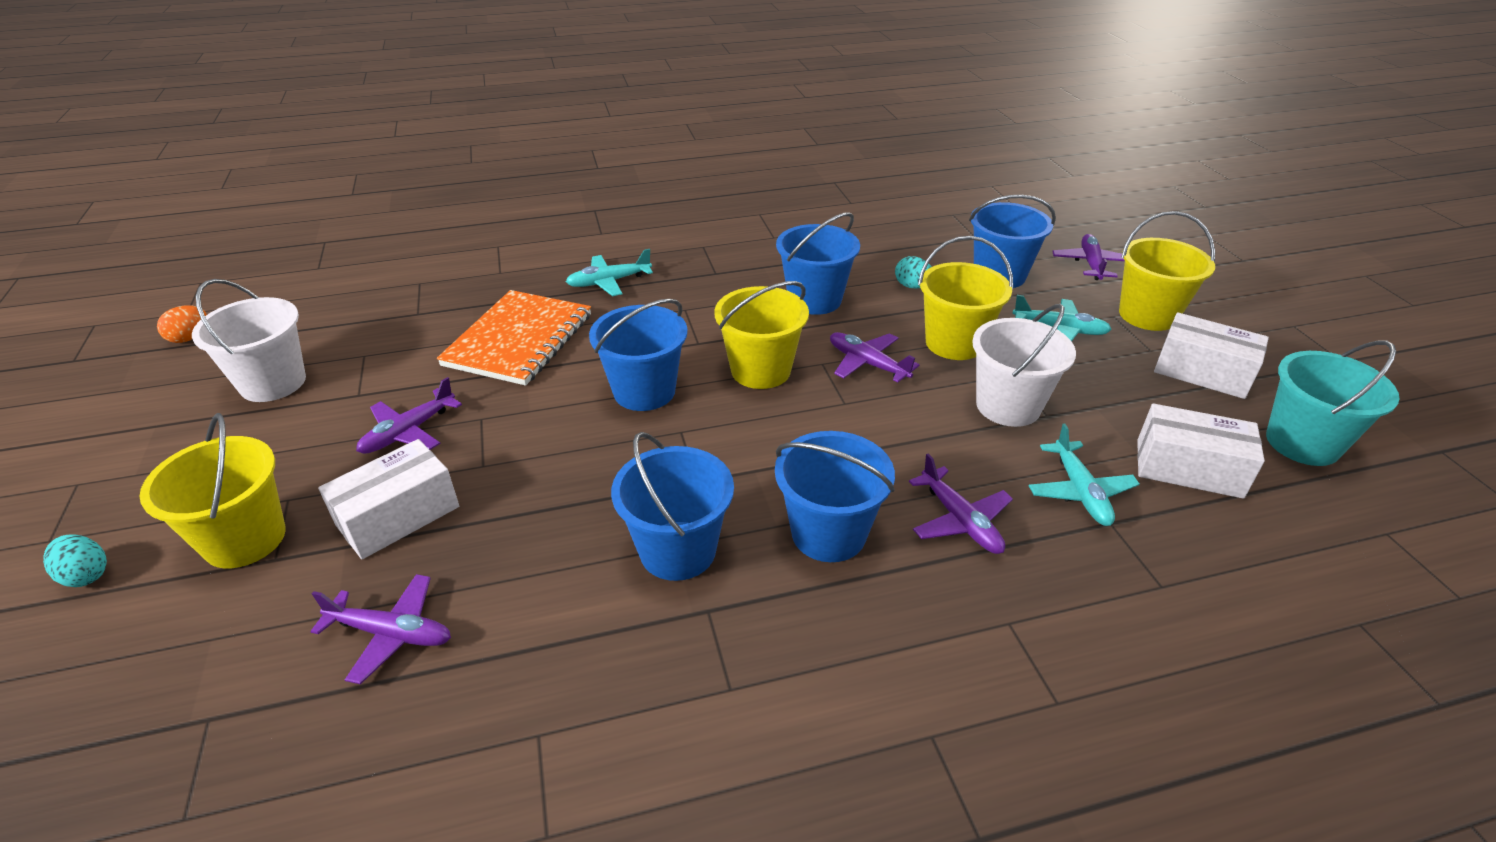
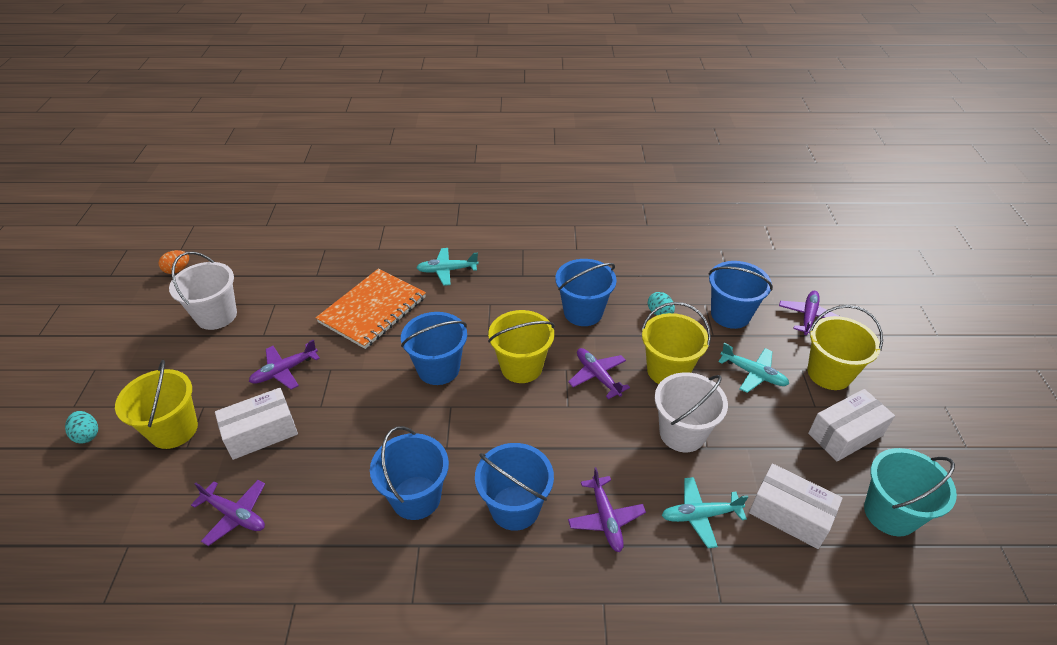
camera: 15 degrees right, 5 degrees up
turquoise plane [1029,424,1140,526] -> turquoise plane turned 75 degrees clockwise [661,477,748,548]
white box [1154,312,1269,399] -> white box turned 75 degrees counterclockwise [808,389,895,462]

